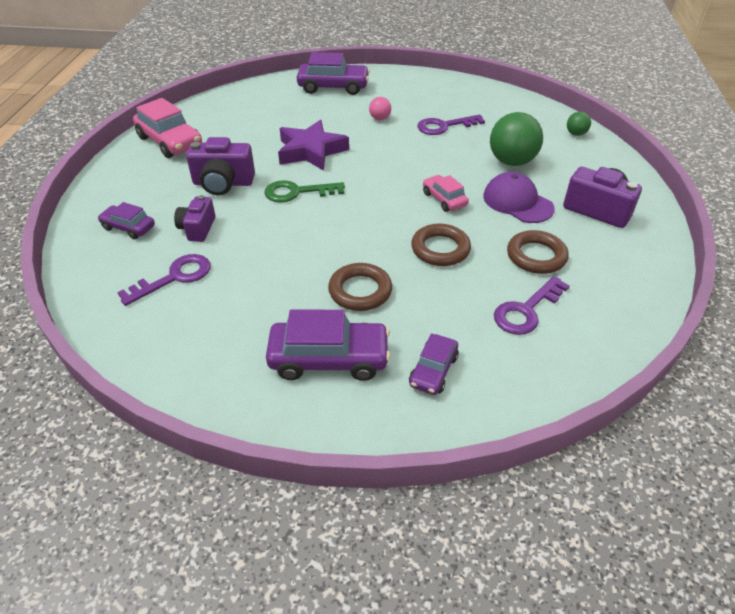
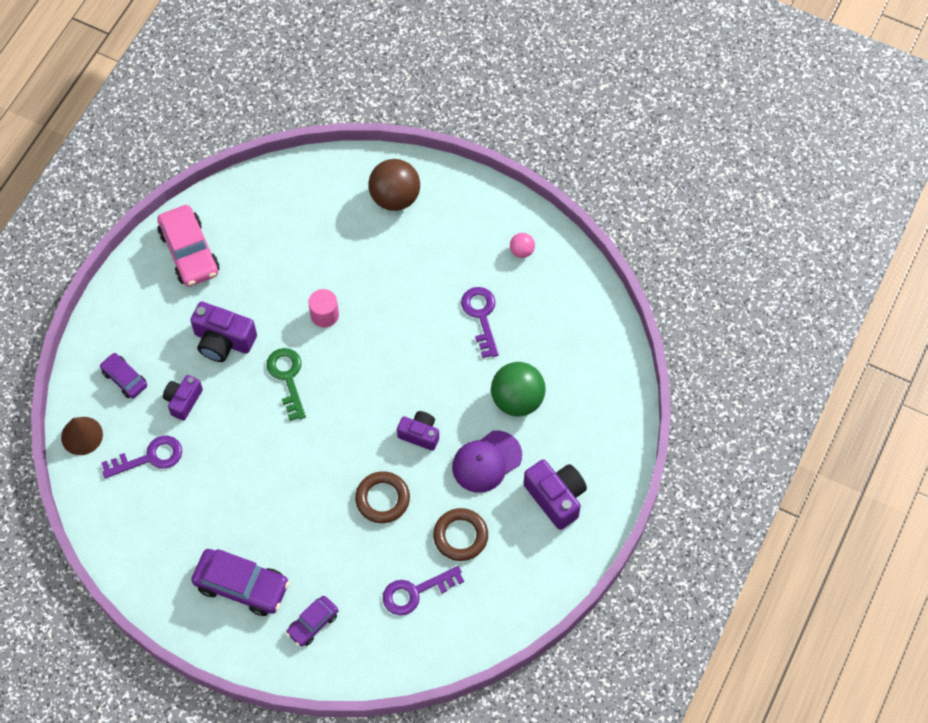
camera: 20 degrees right, 20 degrees up
green key [264,180,345,202] -> green key turned 60 degrees clockwise [266,348,306,421]
purple star [278,120,349,171] -> pink cylinder [308,289,339,328]
purple car [297,52,370,95] -> brown ball [369,159,420,211]
brown ring [328,263,392,311] -> none
pink ball [369,97,391,120] -> pink ball moved to [510,233,535,258]
purple key [417,115,485,135] -> purple key turned 75 degrees clockwise [461,287,499,358]
pink car [423,175,469,212] -> purple camera [397,411,439,451]
purple cap [483,172,555,223] -> purple cap turned 105 degrees counterclockwise [452,431,522,493]
green ball [567,112,591,136] -> none
none -> brown cone [61,417,103,455]

